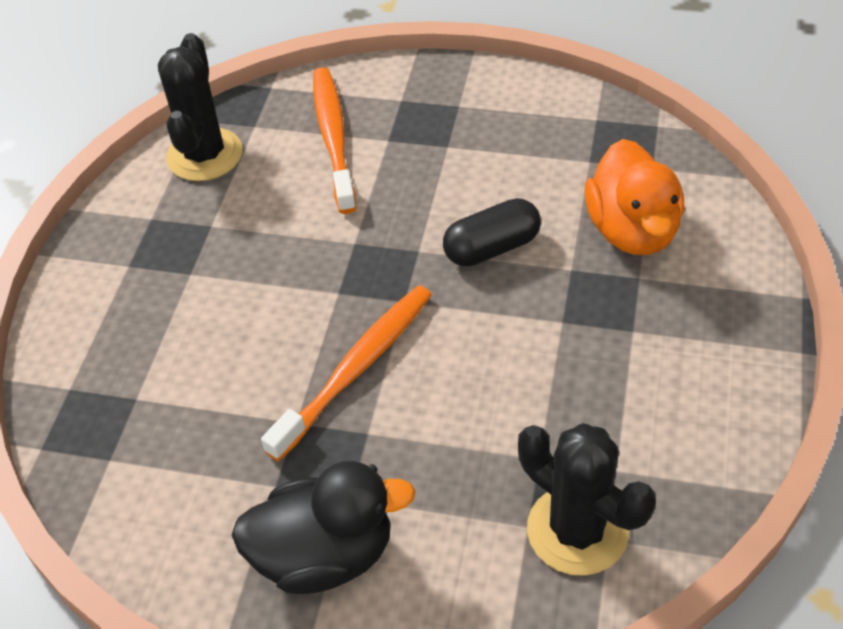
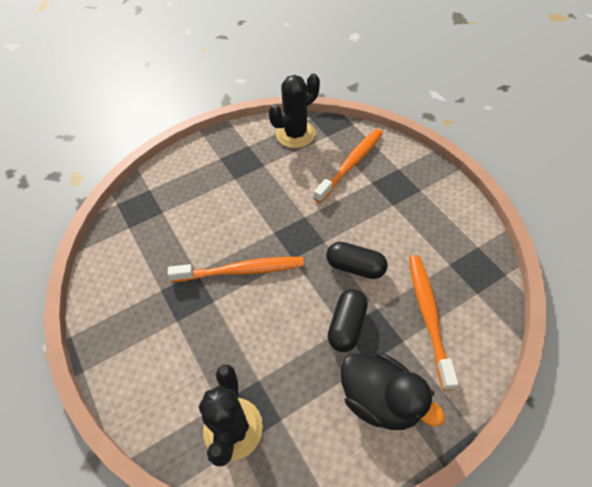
camera: 45 degrees right, 5 degrees up
black duck [232,461,415,594] -> black duck moved to [340,353,445,430]
orange duck [585,139,684,255] -> orange toothbrush [409,255,458,390]
none -> black capsule [328,289,368,352]

